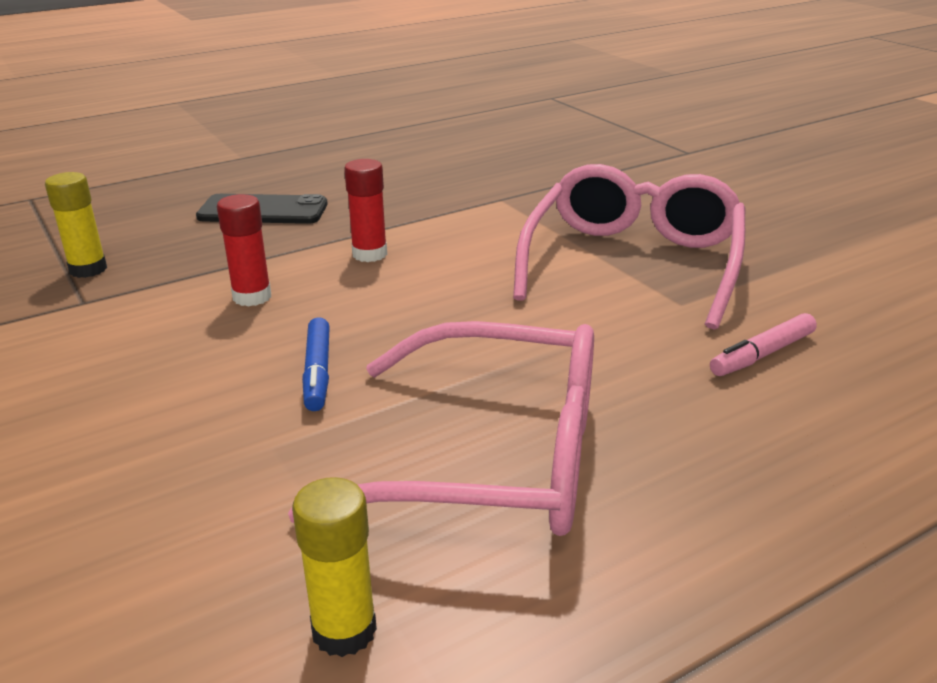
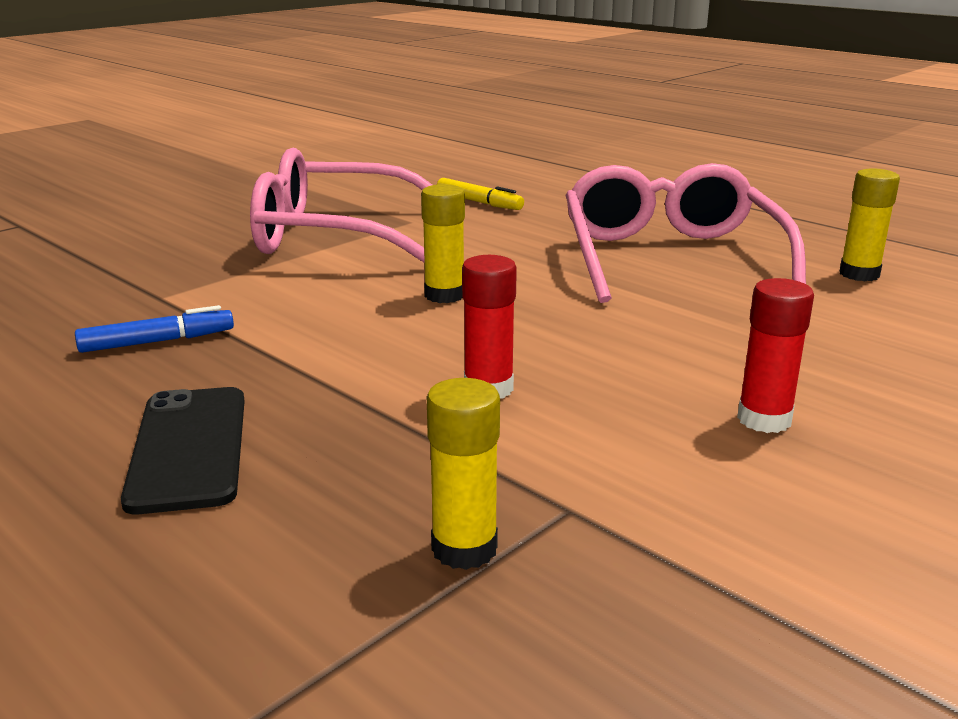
camera: 105 degrees left, 5 degrees down
blue marker [302,317,330,411] -> blue marker moved to [75,305,234,353]
red glue stick [344,159,387,262] -> red glue stick moved to [737,278,814,433]
pink marker [710,313,817,376] -> yellow marker [437,178,524,210]
none -> yellow glue stick [421,184,465,303]

